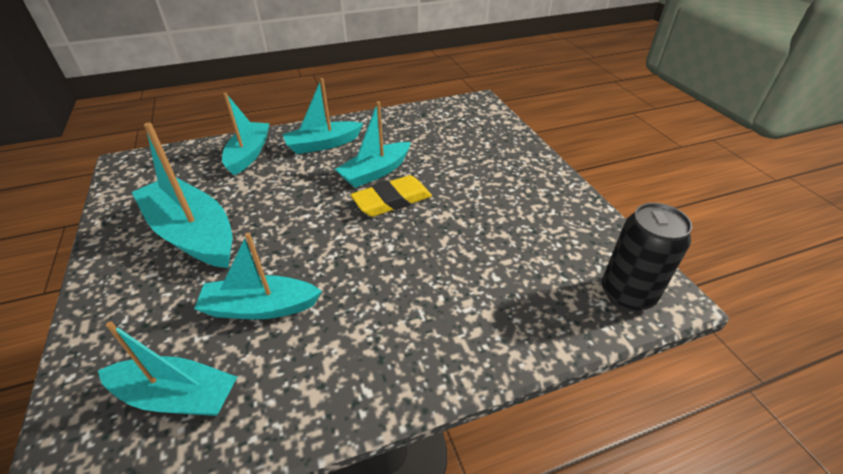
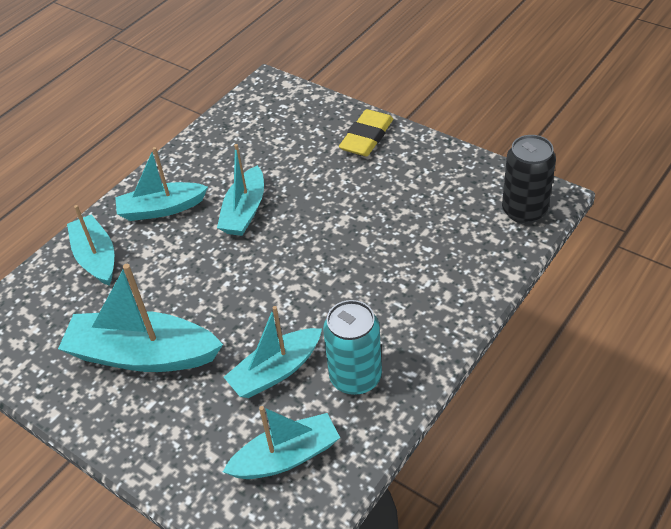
camera: 30 degrees left, 5 degrees up
turquoise boat [282,78,363,154] -> turquoise boat turned 45 degrees clockwise [115,147,208,221]
yellow eraser [350,175,432,217] -> yellow eraser moved to [339,109,393,157]
none -> turquoise can [323,300,382,395]

